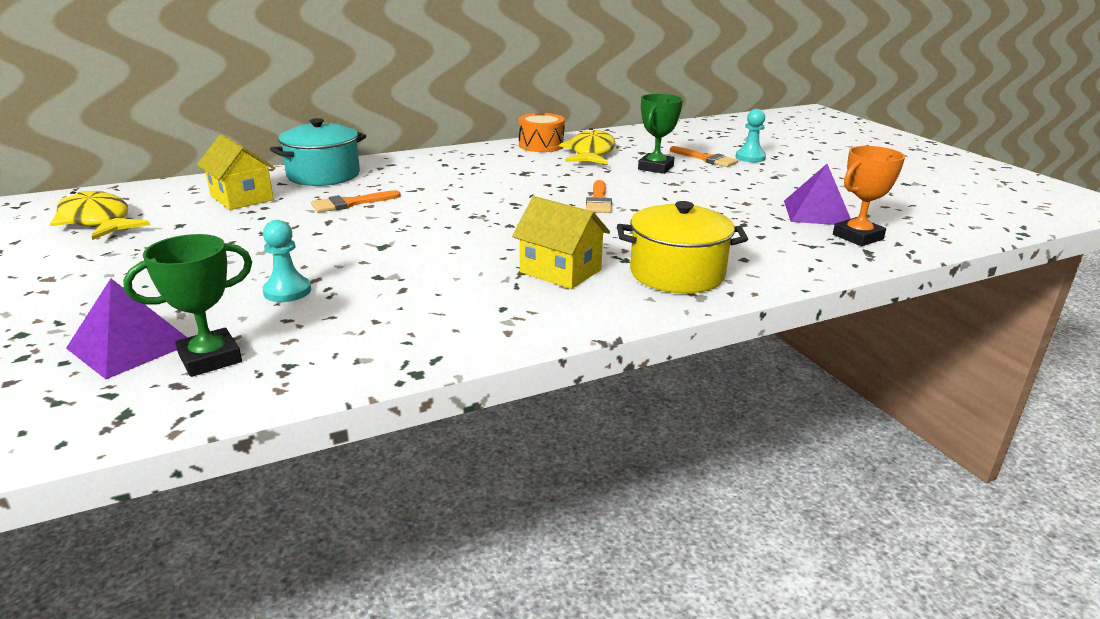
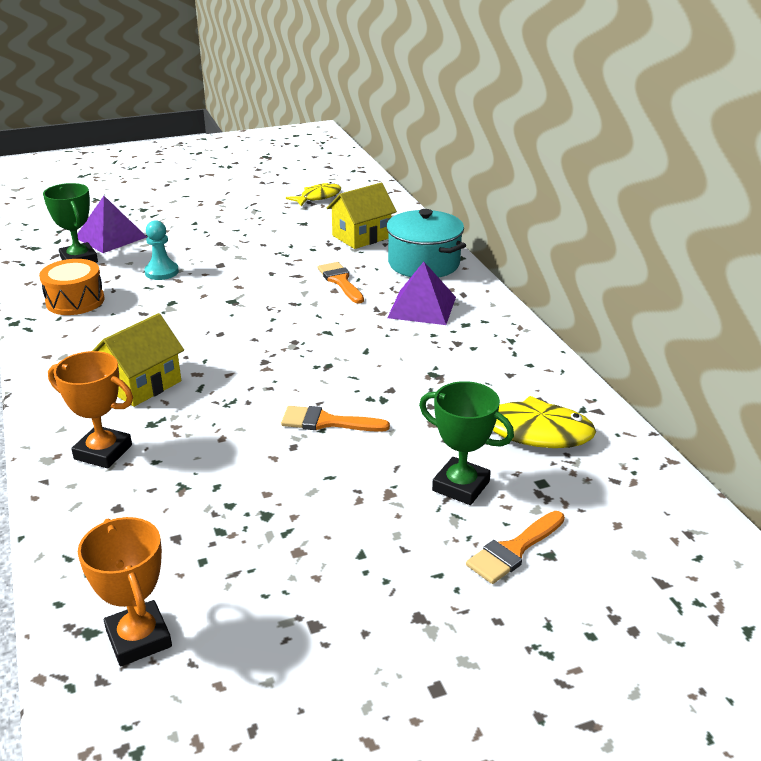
camera: 95 degrees right, 5 degrees up
yellow fish [50,191,150,240] -> yellow fish [286,182,341,206], size x0.65
orange drum [519,113,565,152] -> orange drum moved to [39,259,105,315]
yellow pot [617,201,748,294] -> orange trophy [48,351,133,469]
turquoise pawn [736,109,766,162] -> none
purple pyramid [784,164,851,225] -> purple pyramid moved to [387,262,456,325]

